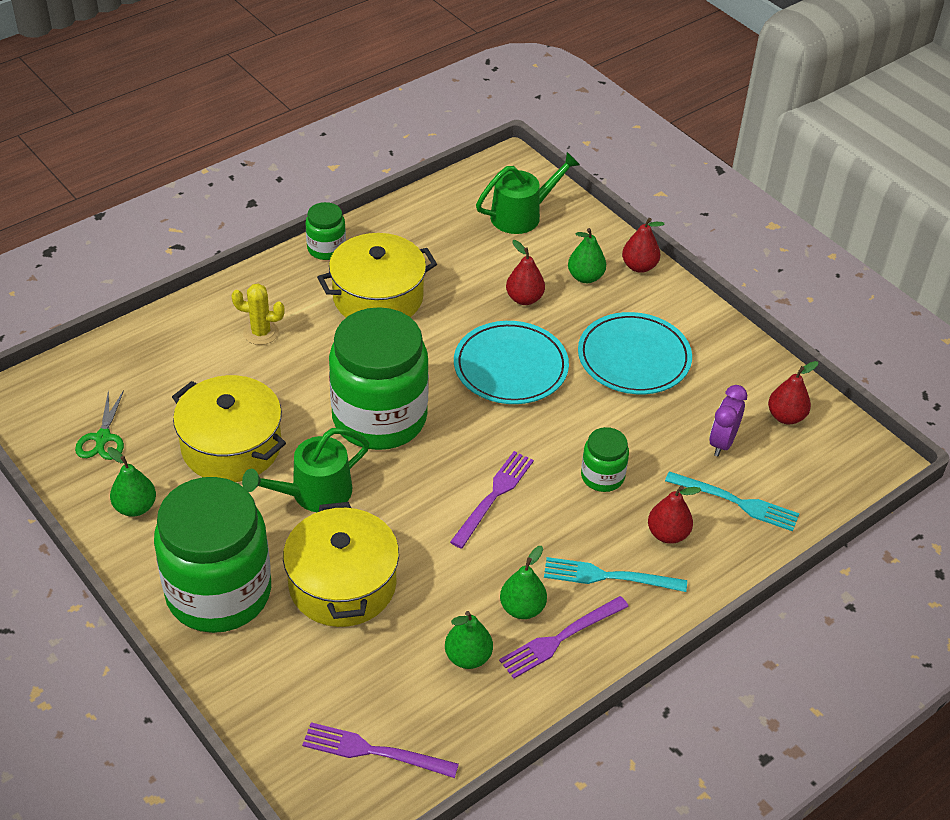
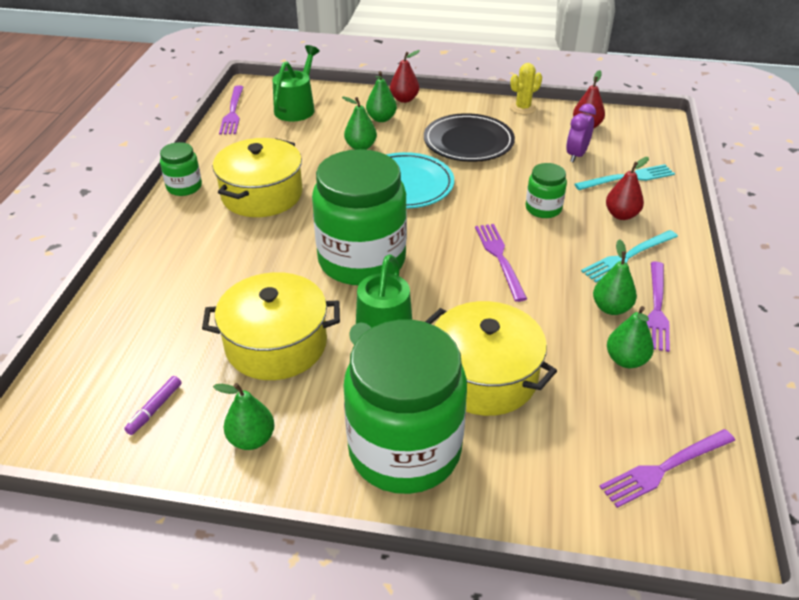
camera: 40 degrees left, 5 degrees down
green scissors [75,390,124,460] -> purple marker [124,376,181,435]
yellow cactus [231,283,285,345] -> yellow cactus moved to [510,63,542,115]
red pear [506,240,545,305] -> green pear [342,96,377,150]
turquoise plate [578,312,692,394] -> black plate [424,113,515,162]
purple clock [709,385,747,456] -> purple clock turned 45 degrees clockwise [566,104,596,163]
none -> purple fork [219,85,243,135]

